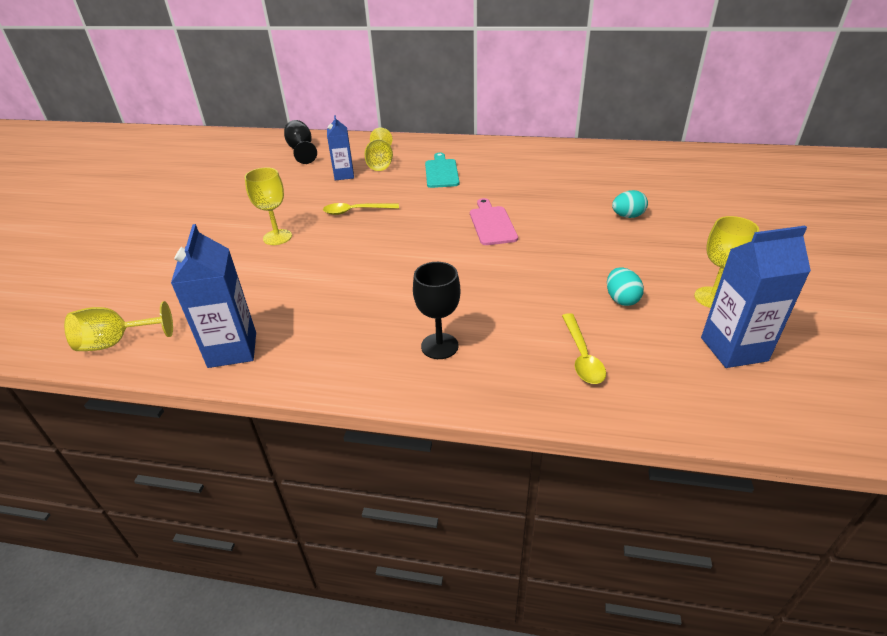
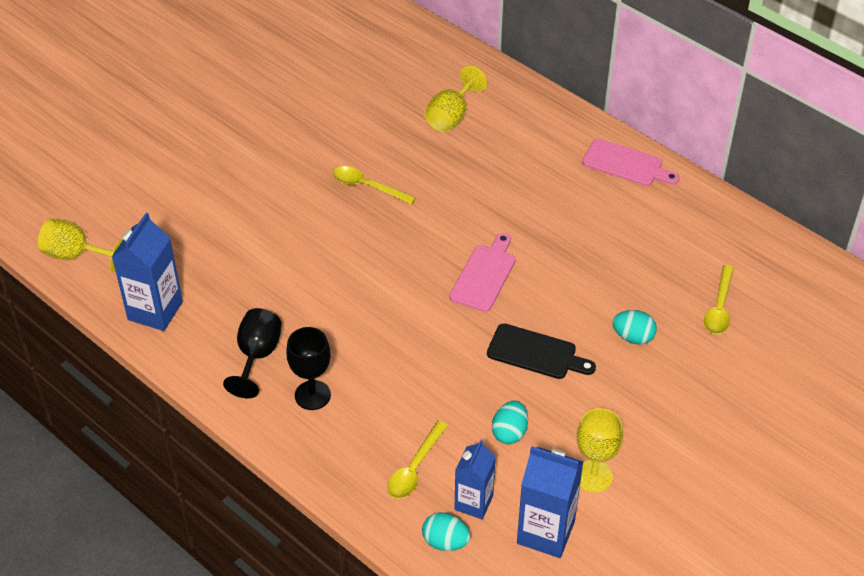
camera: 30 degrees right, 10 degrees up
yellow goblet [245,167,292,245] -> none
black goblet [284,120,317,164] -> black goblet moved to [223,308,282,398]
blue carton [327,115,354,180] -> blue carton moved to [454,440,496,519]
turquoise cutting board [425,153,460,188] -> none
none -> turquoise egg [422,512,471,551]
none -> black cutting board [487,323,596,379]
none -> pink cutting board [582,138,679,186]
none -> yellow spoon [704,265,734,334]

